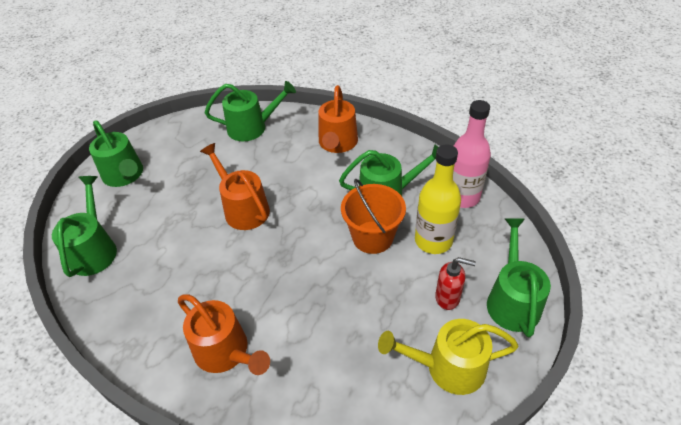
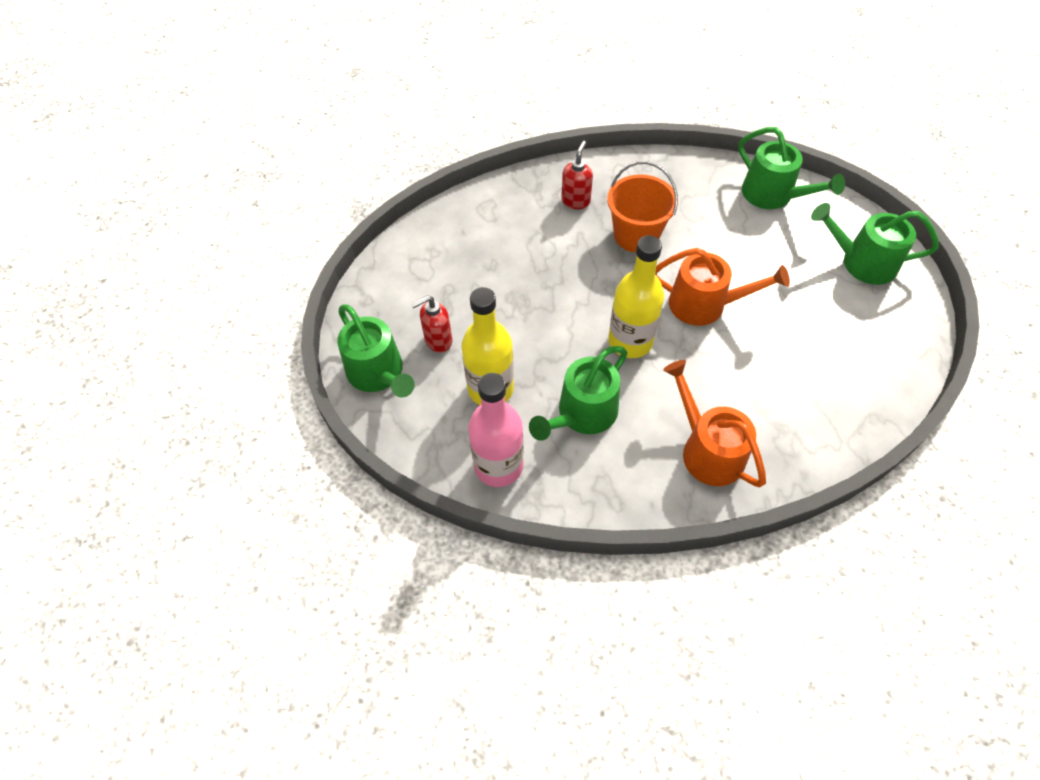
camera: 140 degrees right, 10 degrees up
orange watering can [178,294,270,375] -> red soap dispenser [561,141,593,209]
green watering can [205,81,296,141] -> none
orange bucket [341,179,406,254] -> orange bucket moved to [607,161,678,252]
yellow watering can [378,319,518,395] -> none
none -> yellow bottle [608,235,664,358]

